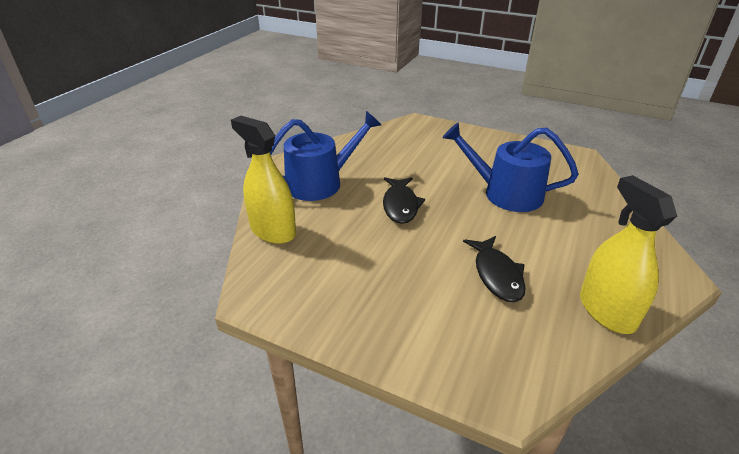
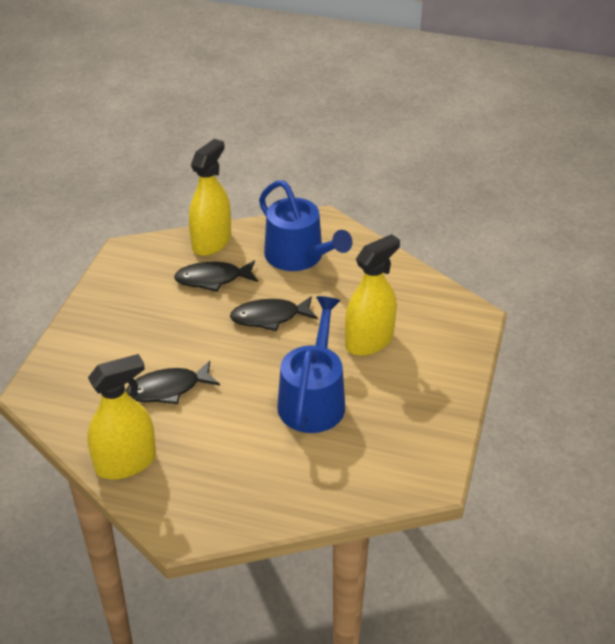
camera: 80 degrees right, 5 degrees up
none -> black fish [174,260,258,292]
none -> yellow spray bottle [345,234,400,356]

